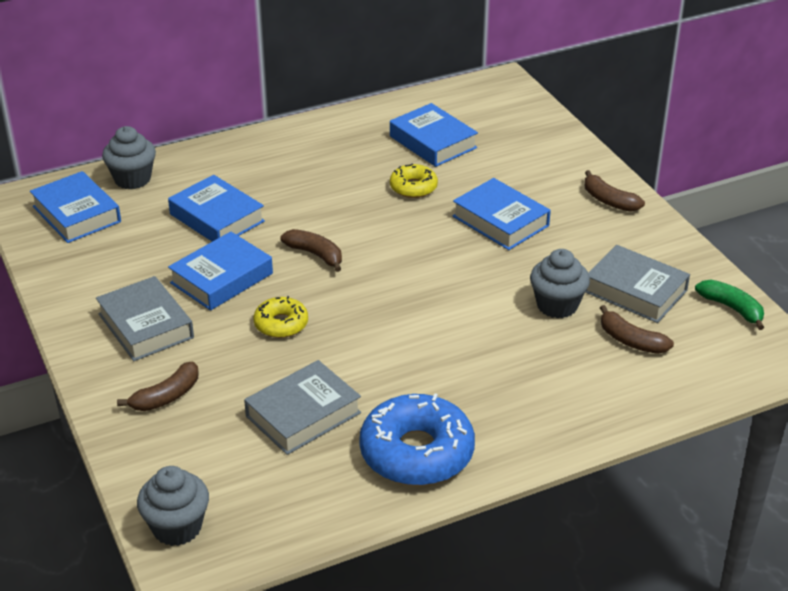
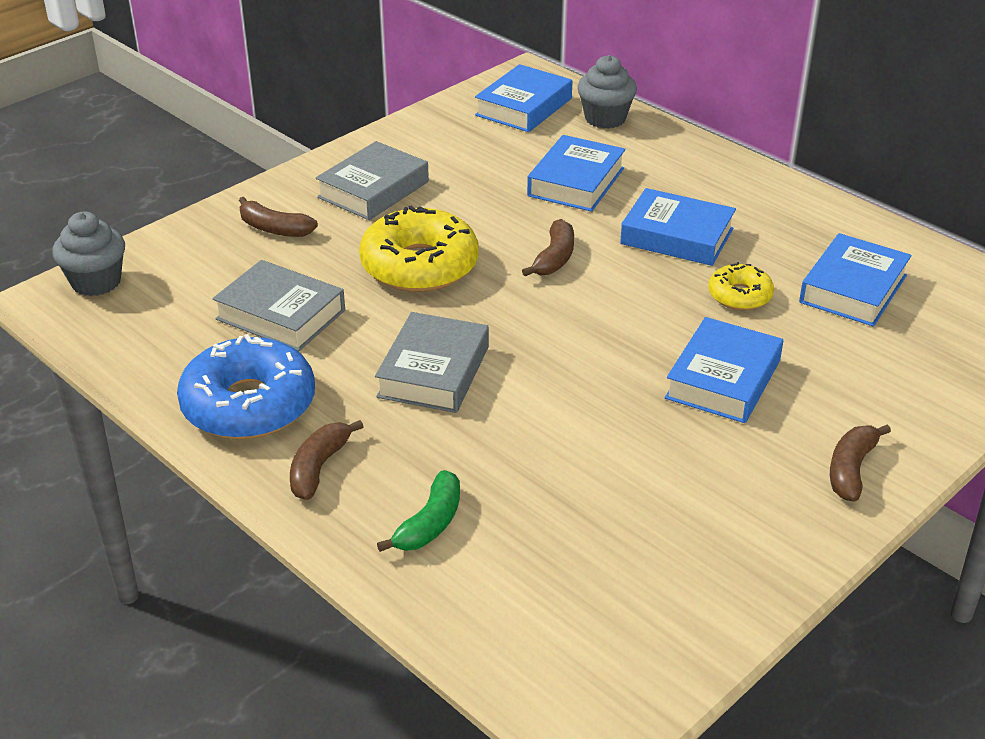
camera: 70 degrees right, 0 degrees up
blue book [168,231,273,311] -> blue book moved to [620,188,736,266]
yellow donut [253,296,308,338] -> yellow donut [359,205,479,292], size x1.89
grey cupcake [530,249,590,318] -> none
grey book [585,245,690,323] -> grey book moved to [375,312,489,413]
brown banana [600,305,674,354] -> brown banana moved to [290,420,364,500]
green banana [695,280,764,330] -> green banana moved to [377,470,460,552]

